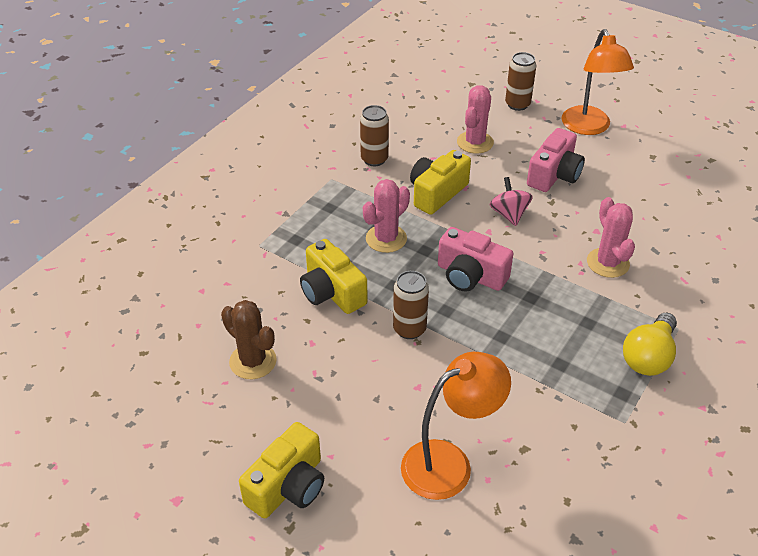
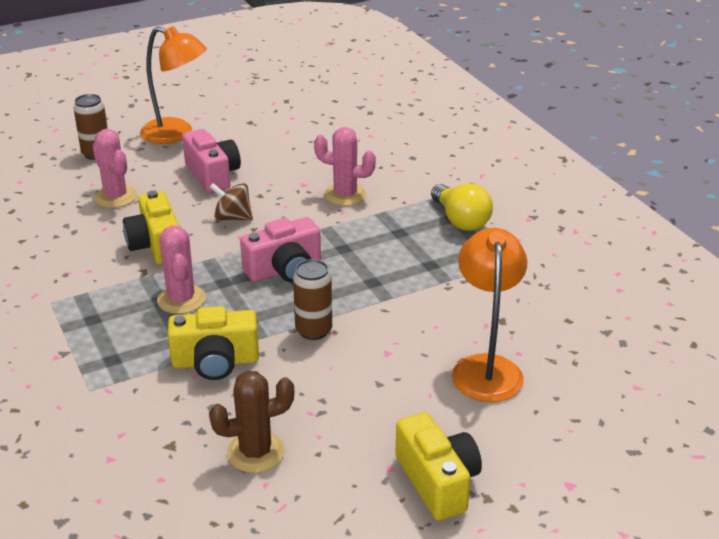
camera: 60 degrees left, 10 degrees down
brown can [360,105,389,166] -> none
pink spinning top [489,177,533,226] -> brown spinning top [210,183,253,221]

